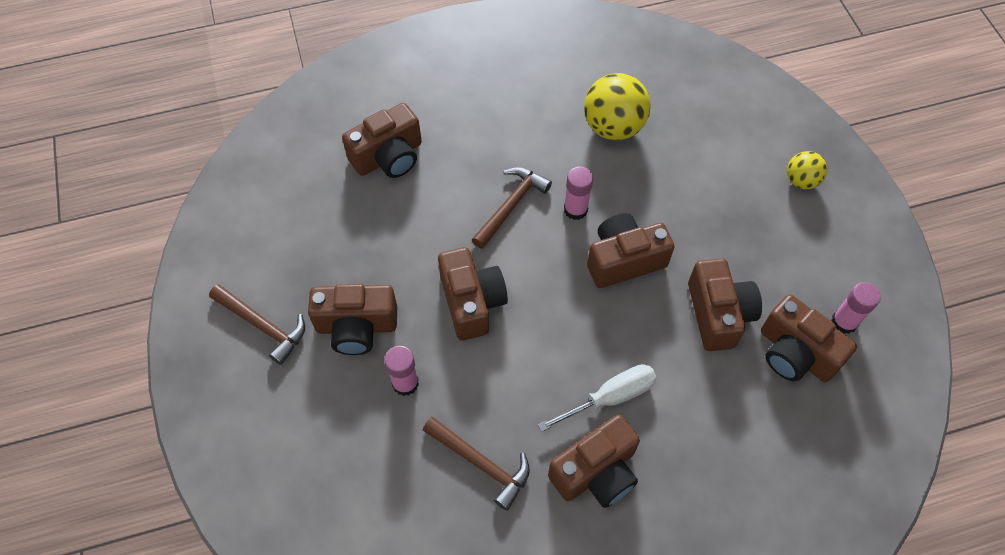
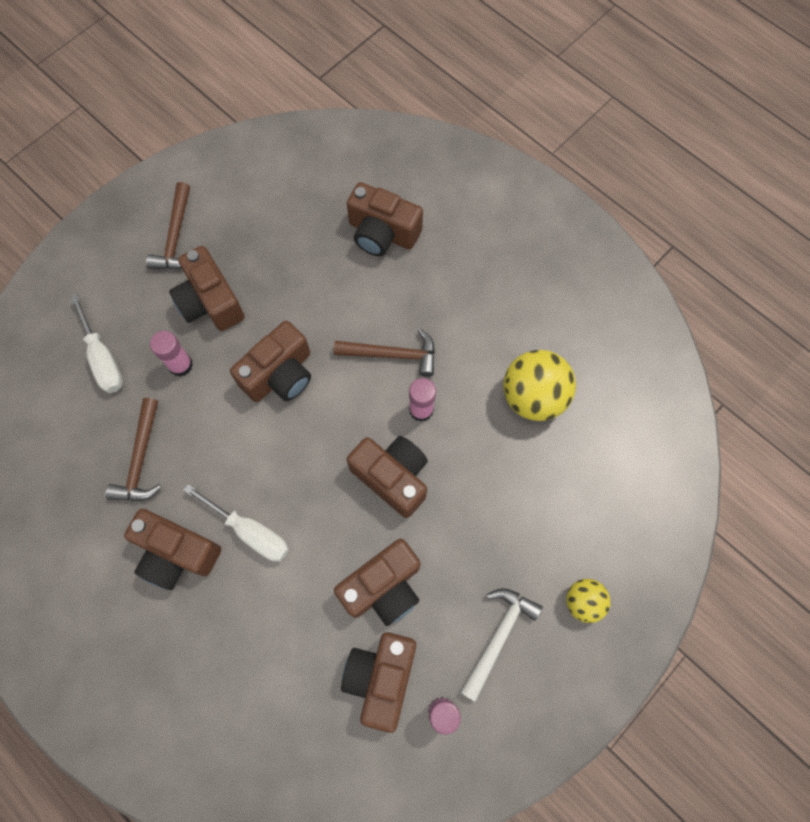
camera: 60 degrees right, 10 degrees up
none -> white screwdriver [70,294,123,393]
none -> white hammer [460,588,543,702]

